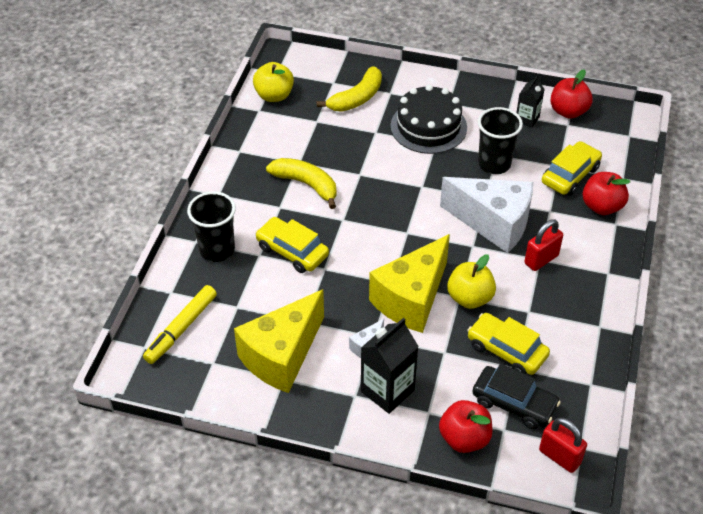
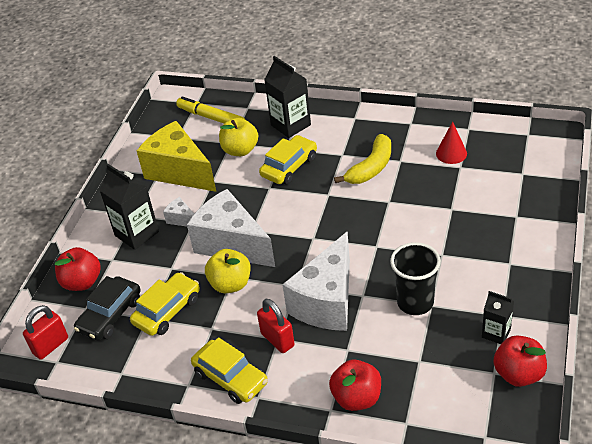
camera: 95 degrees right, 5 degrees down
black cup [187,191,236,262] -> black carton [264,56,311,138]
yellow apple [253,62,294,102] -> yellow apple moved to [219,118,258,156]
yellow banana [316,66,382,112] -> none
yellow cheese [369,234,450,333] -> white cheese [187,189,275,267]
black cake [391,85,467,154] -> none
yellow car [542,141,602,195] -> yellow car moved to [191,337,268,404]
none -> red cone [436,121,467,164]

